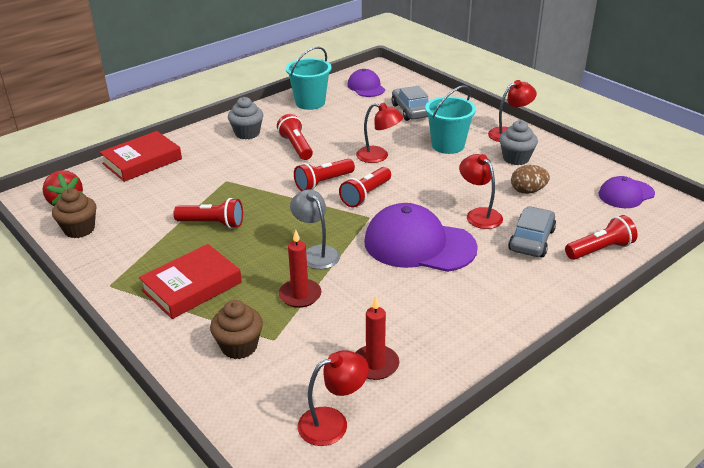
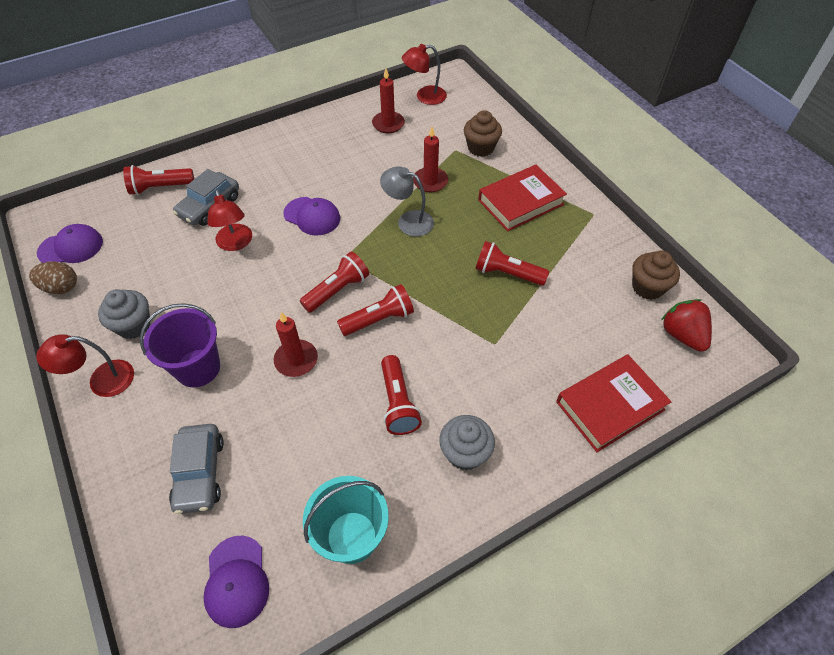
camera: 170 degrees left, 20 degrees up
grey lamp [290,189,340,269] -> grey lamp turned 135 degrees clockwise [380,166,434,237]
red lamp [356,103,404,163] -> red candle [274,312,318,377]
purple cap [364,203,478,272] -> purple cap [283,197,340,236], size x0.56
turquoise bucket [425,85,476,154] -> purple bucket [140,303,220,387]
brown egg [511,165,550,194] -> brown egg moved to [29,261,77,294]

